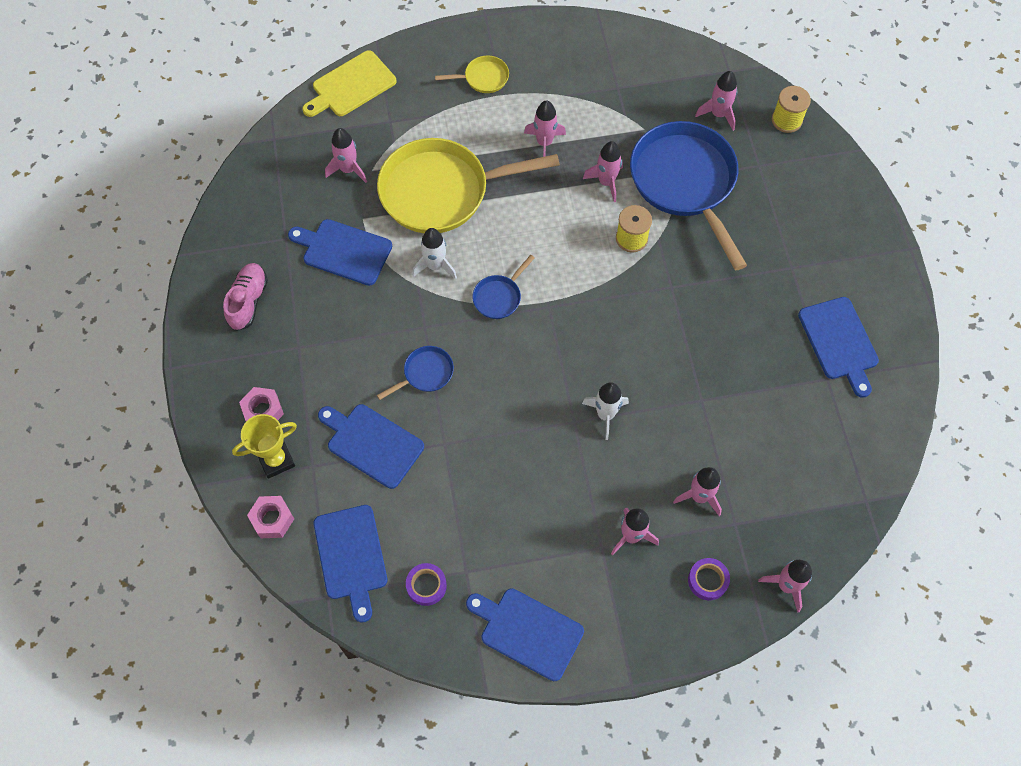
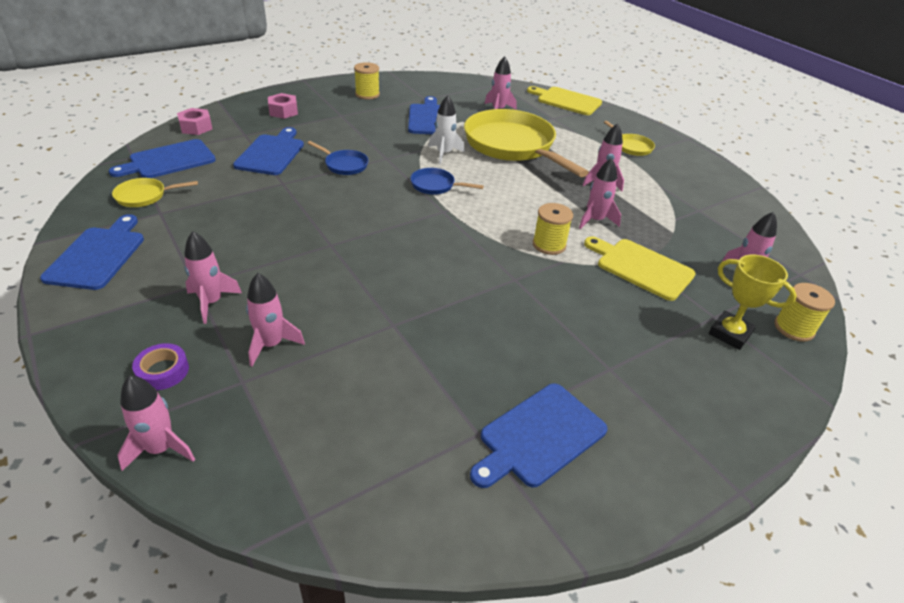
camera: 65 degrees right, 25 degrees down
pink shoe [223,263,268,331] -> yellow spool [354,62,380,100]
yellow trophy [232,414,297,479] -> yellow trophy moved to [709,255,797,350]
purple tape [406,563,447,606] -> yellow pan [112,178,198,207]
white rocket [582,382,629,440] -> none
blue pan [630,121,747,271] -> yellow cutting board [584,236,696,301]

